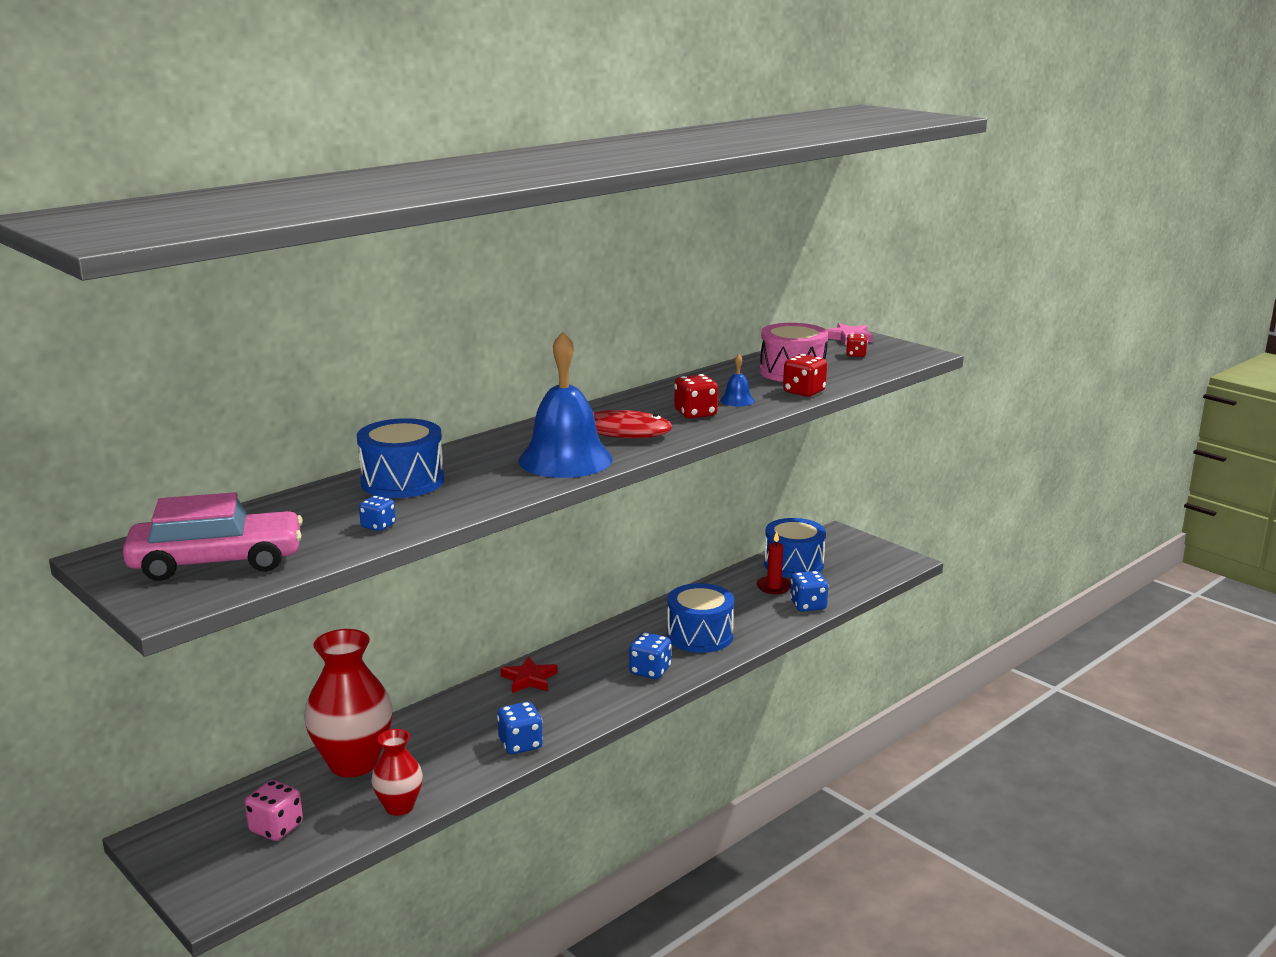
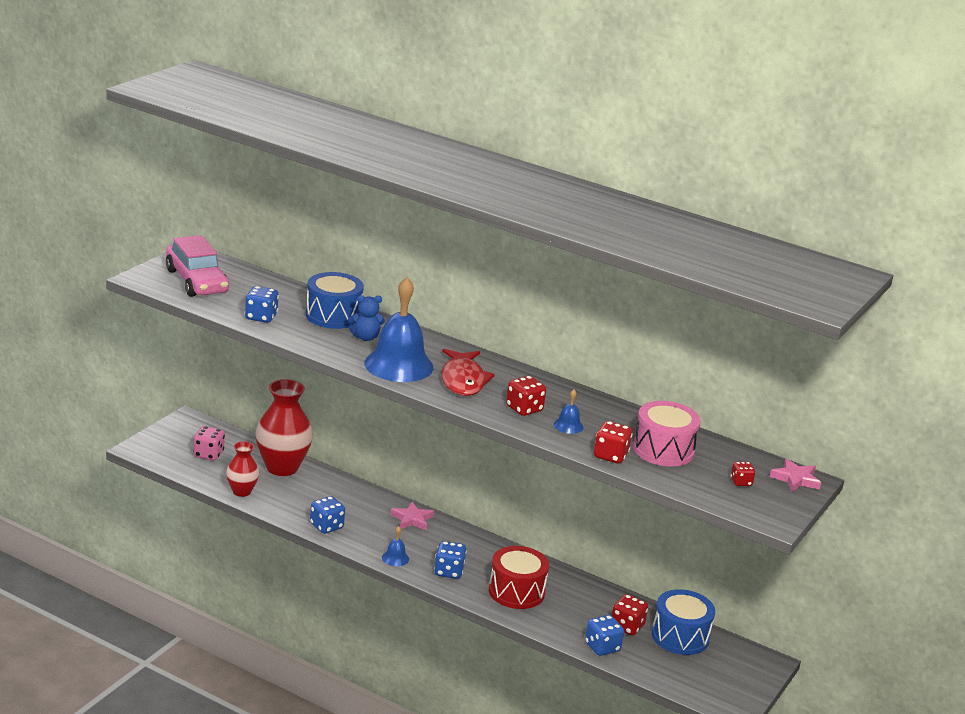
camera: 70 degrees right, 5 degrees up
blue dice [359,496,396,531] -> blue dice [245,286,279,323], size x1.62
red star [500,656,557,693] -> pink star [390,502,434,530]
blue drum [667,583,734,653] -> red drum [489,546,549,609]
red candle [757,531,791,594] -> red dice [612,594,648,636]
none -> blue teddy bear [348,295,385,341]
none -> blue bell [382,526,409,566]

